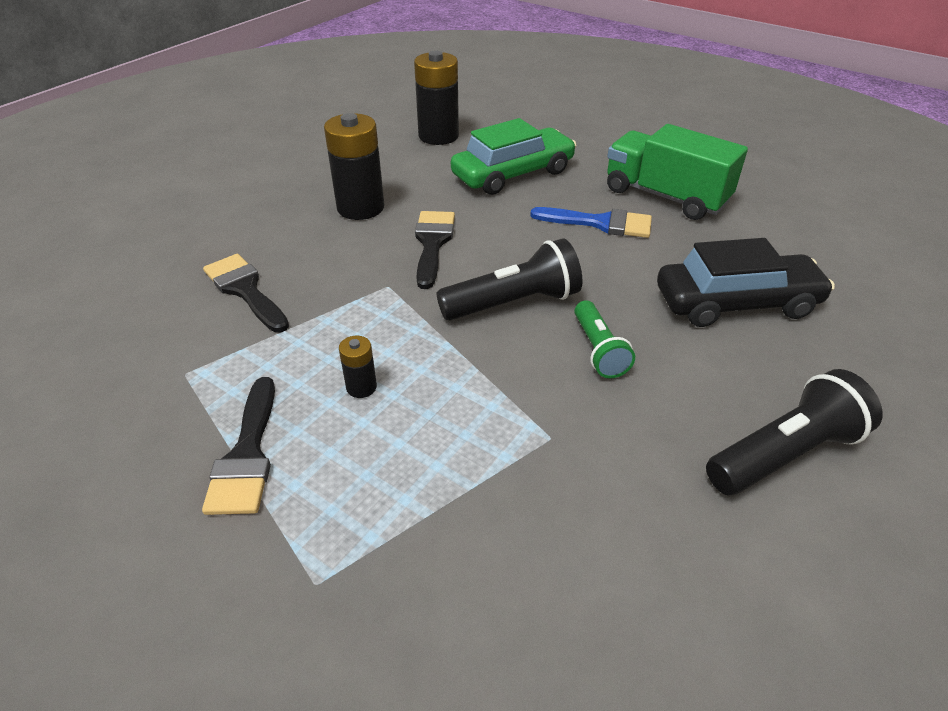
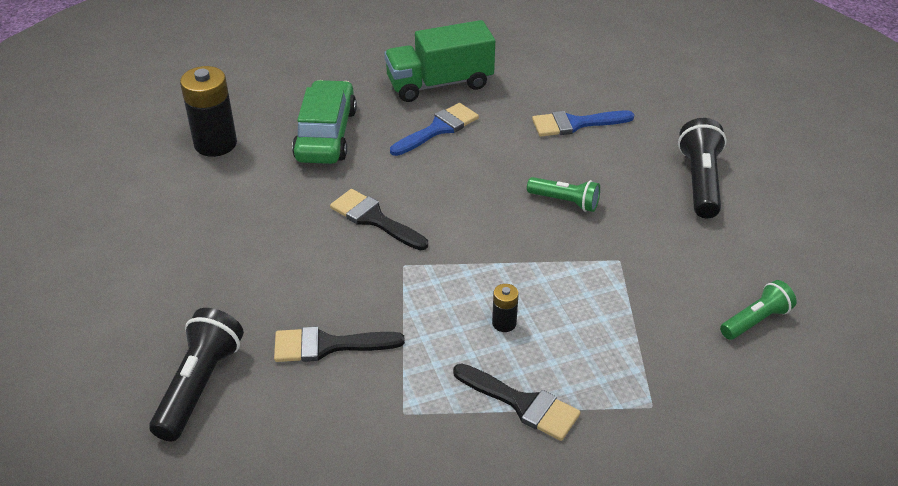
camera: 55 degrees left, 0 degrees up
black battery [324,113,384,220] -> none
black flashlight [436,238,583,320] -> black flashlight moved to [149,308,244,441]
black car [657,238,835,327] -> blue brush [532,110,634,137]
none -> green flashlight [720,280,797,340]

